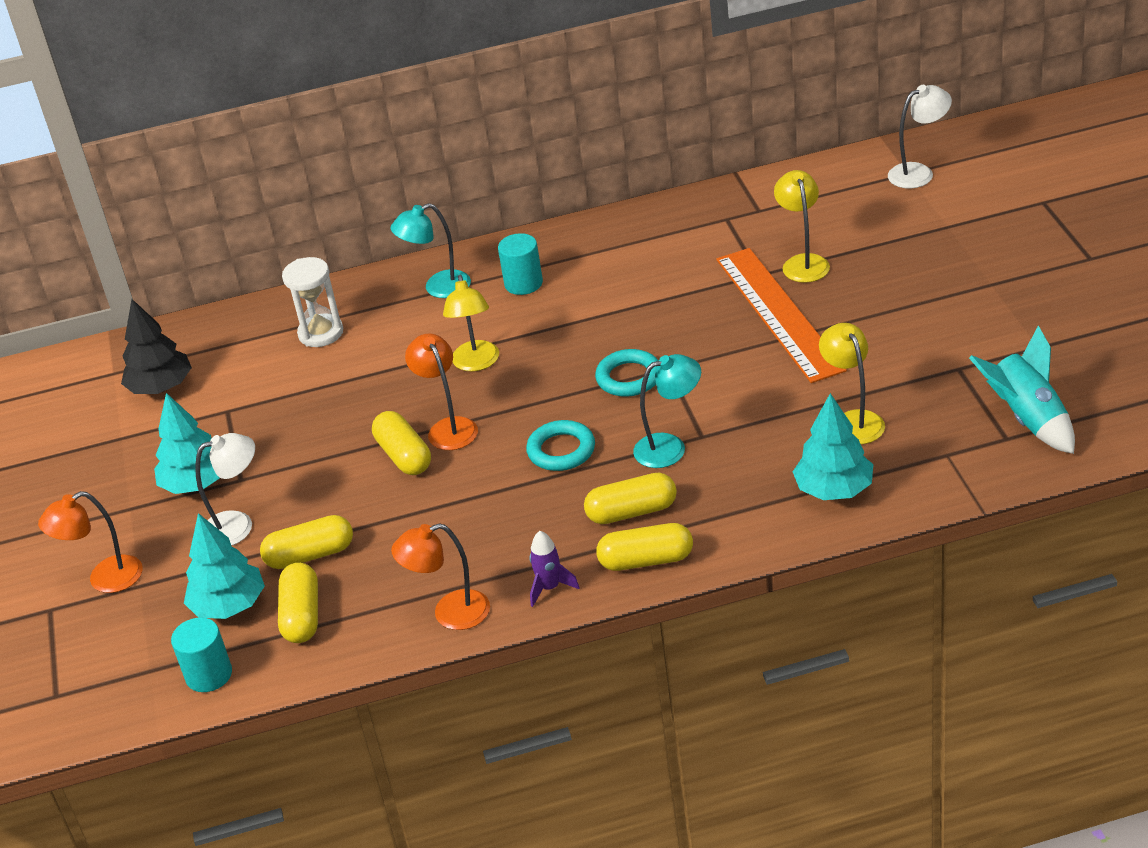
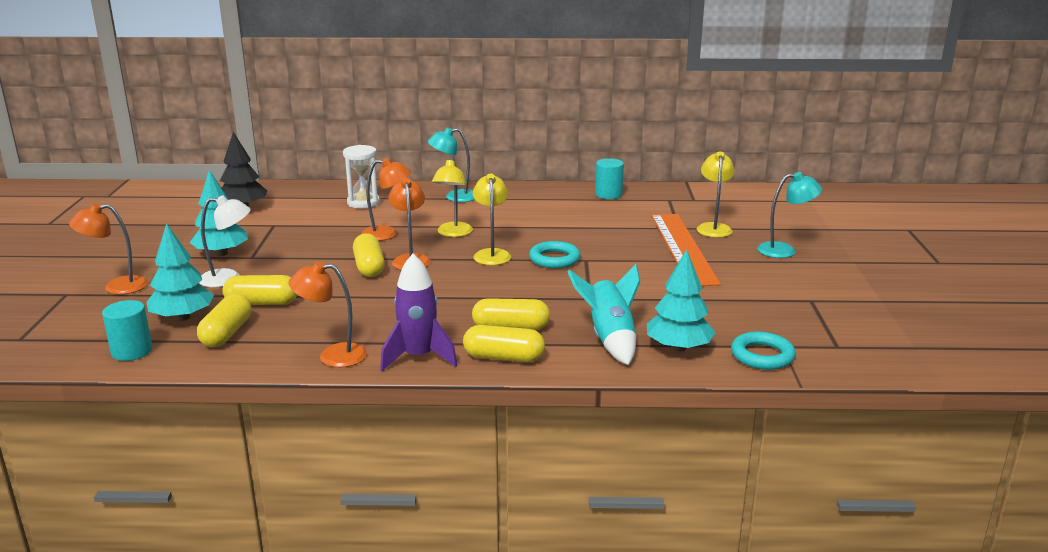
camera: 10 degrees right, 15 degrees down
turquoise cylinder [498,233,543,295] -> turquoise cylinder moved to [595,158,624,199]
turquoise ring [526,420,595,471] -> turquoise ring moved to [731,331,796,370]
purple rocket [529,531,580,607] -> purple rocket [380,254,458,371], size x1.70
turquoise lamp [633,354,701,468] -> turquoise lamp moved to [757,172,822,258]
yellow lamp [819,323,885,444] -> yellow lamp moved to [473,173,511,265]
white lamp [888,85,952,188] -> none
turquoise rocket [969,326,1075,454] -> turquoise rocket moved to [568,264,640,365]
none -> orange lamp [361,158,411,241]

